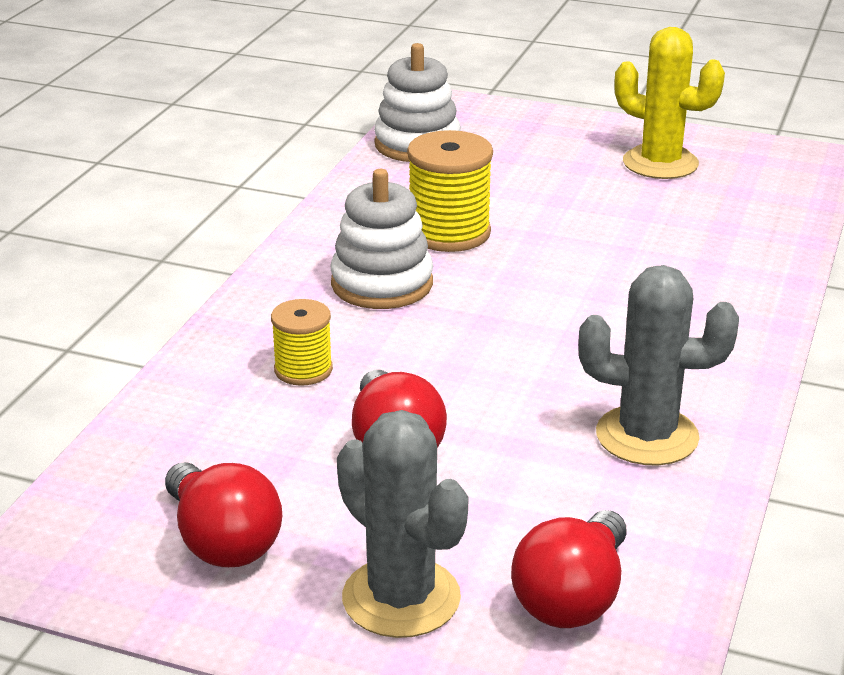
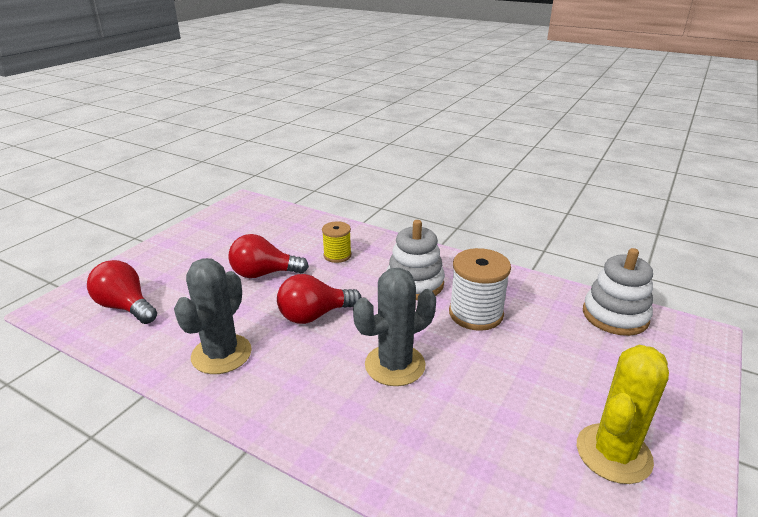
camera: 100 degrees right, 0 degrees up
red light bulb [165,462,282,567] -> red light bulb moved to [277,274,361,324]
grey cactus [337,410,469,638] -> grey cactus moved to [353,268,436,386]
yellow spool [407,130,493,252] -> white spool [449,248,511,331]

